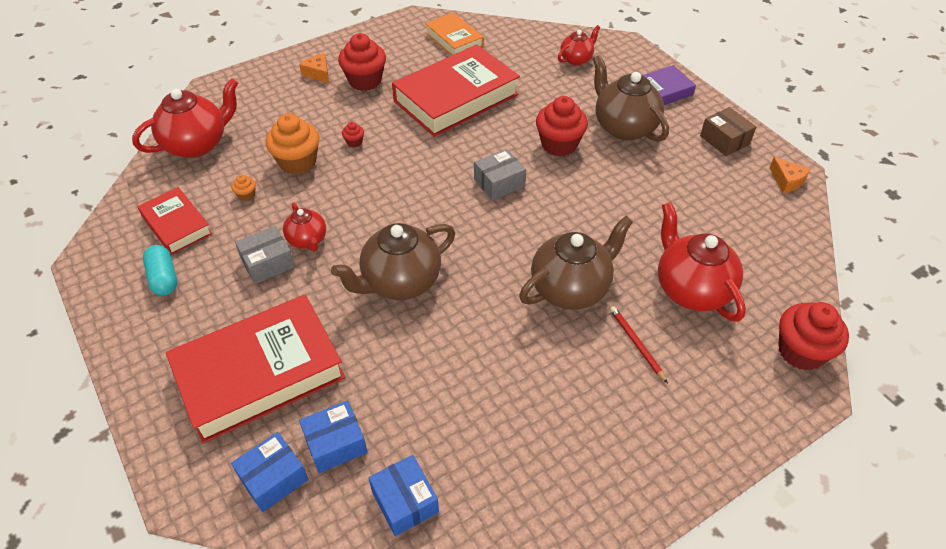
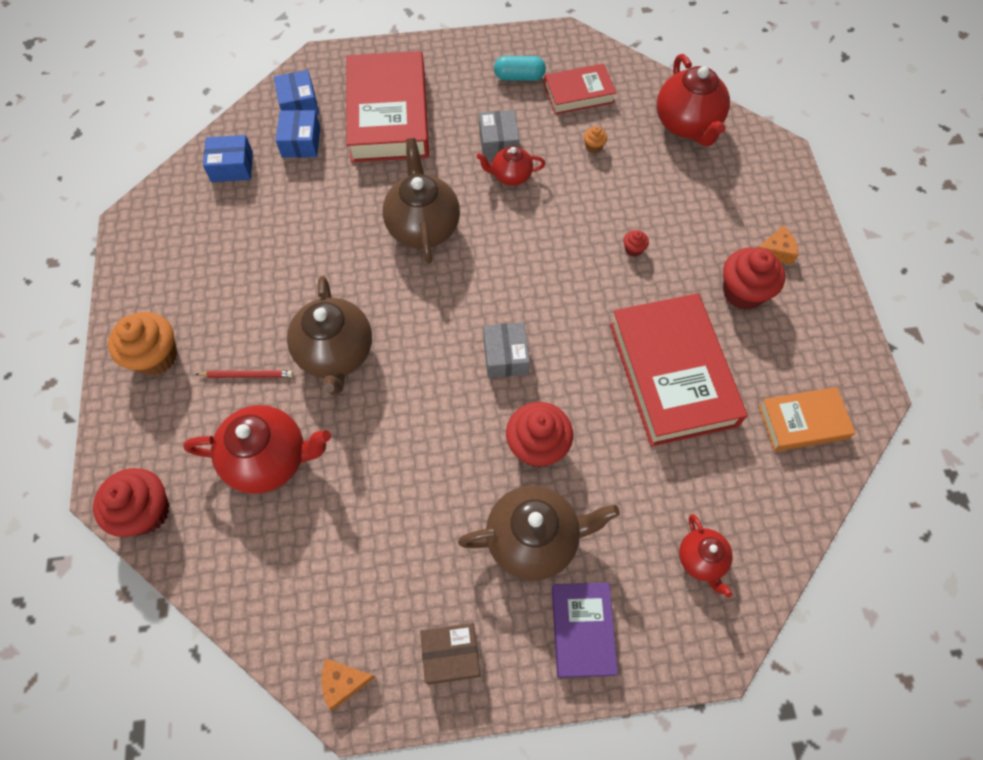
camera: 115 degrees right, 15 degrees up
orange cupcake [266,113,319,175] -> orange cupcake moved to [108,312,177,376]

